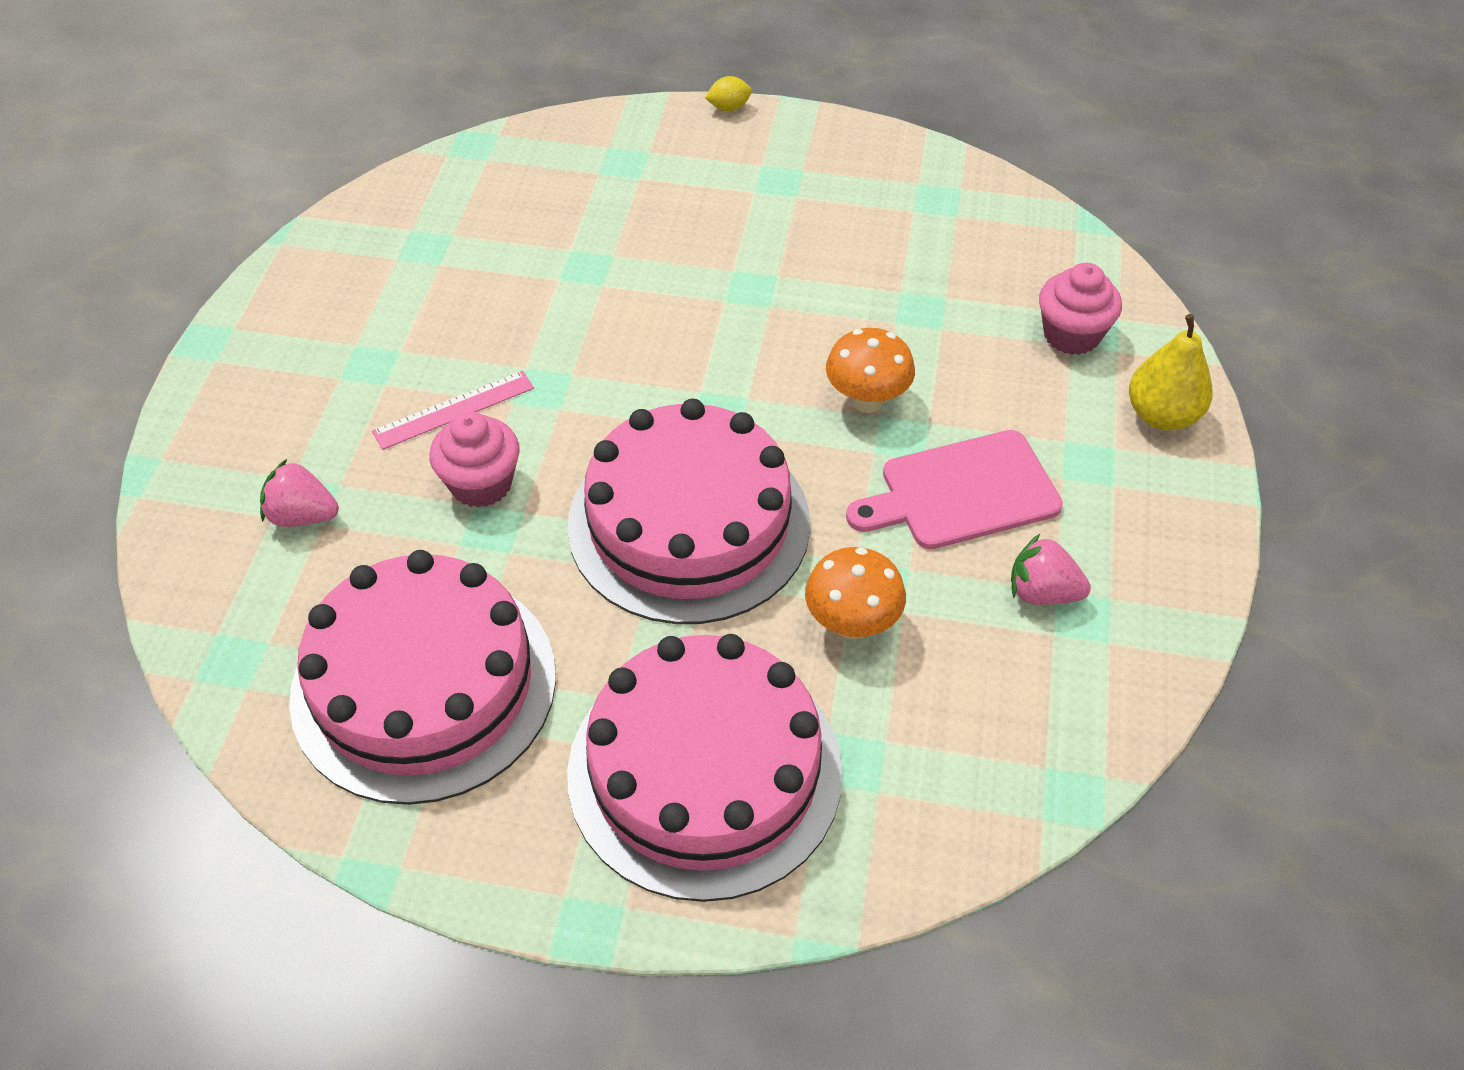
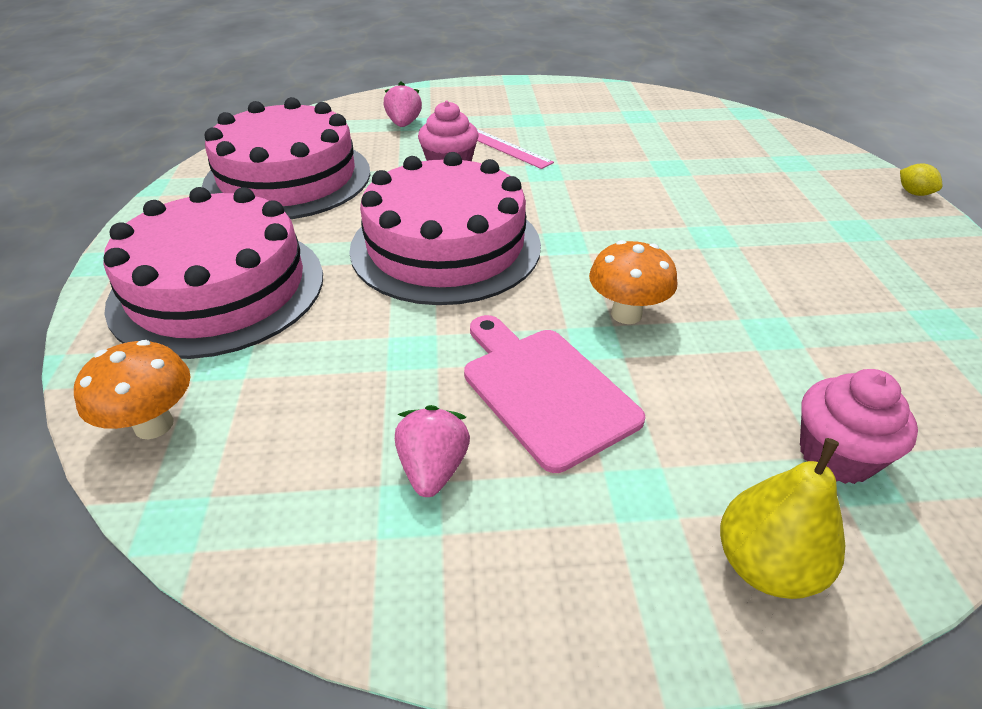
camera: 75 degrees right, 10 degrees down
orange mushroom [805,547,906,639] -> orange mushroom moved to [74,340,190,439]

